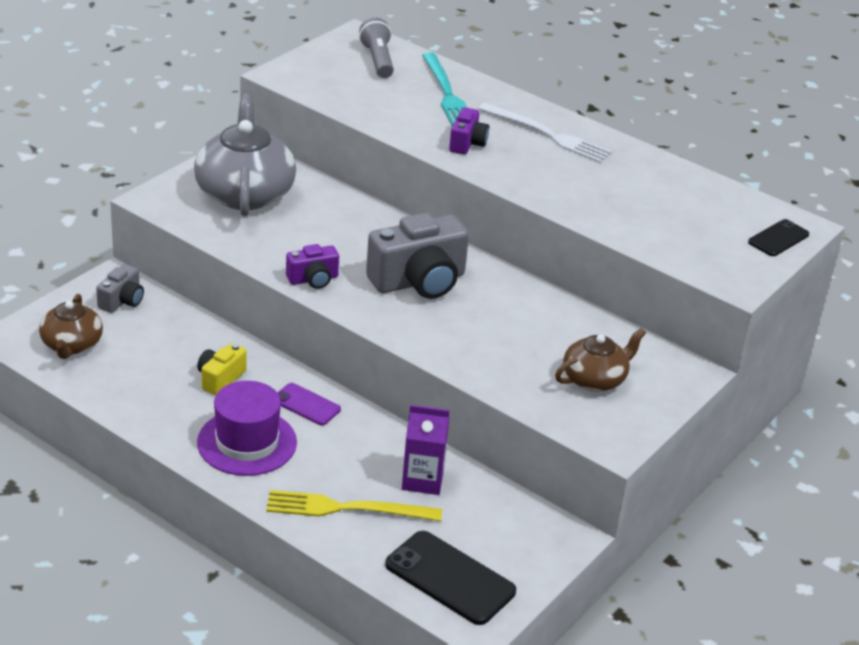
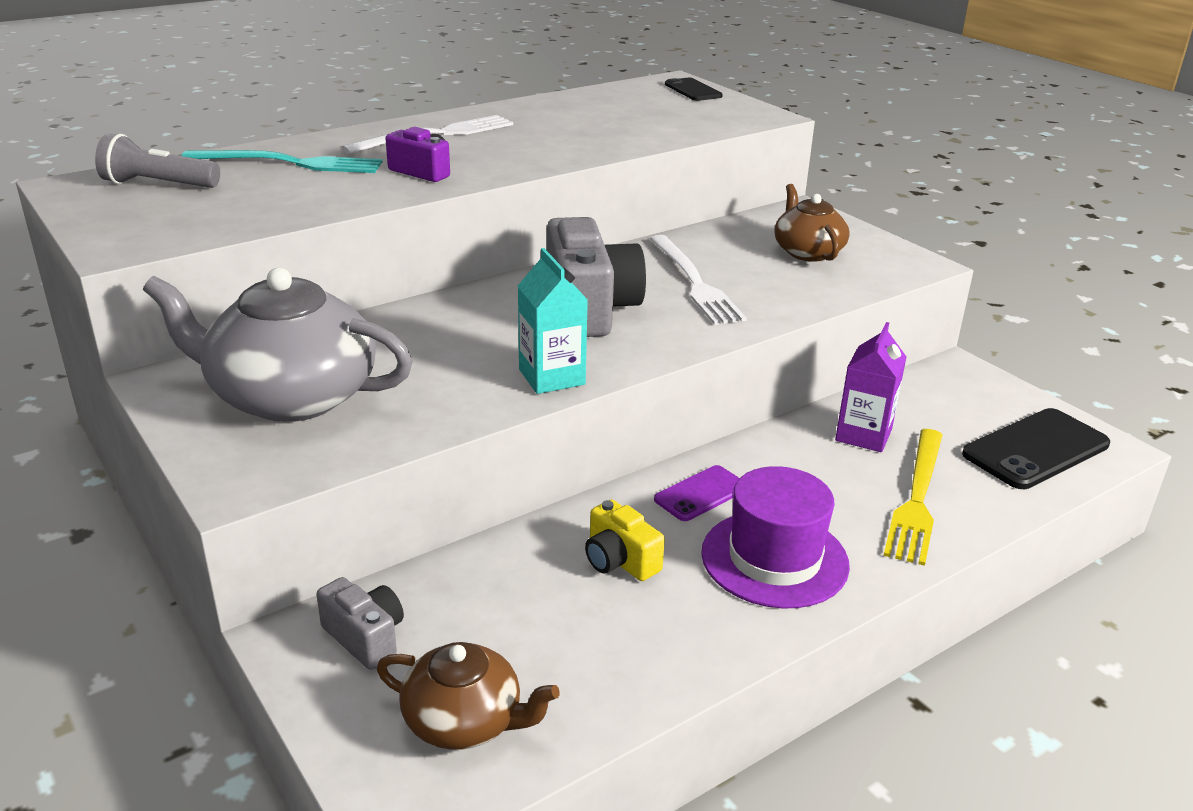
camera: 70 degrees left, 5 degrees down
purple camera [286,244,339,289] -> turquoise carton [518,248,588,394]
none -> white fork [650,235,747,325]

